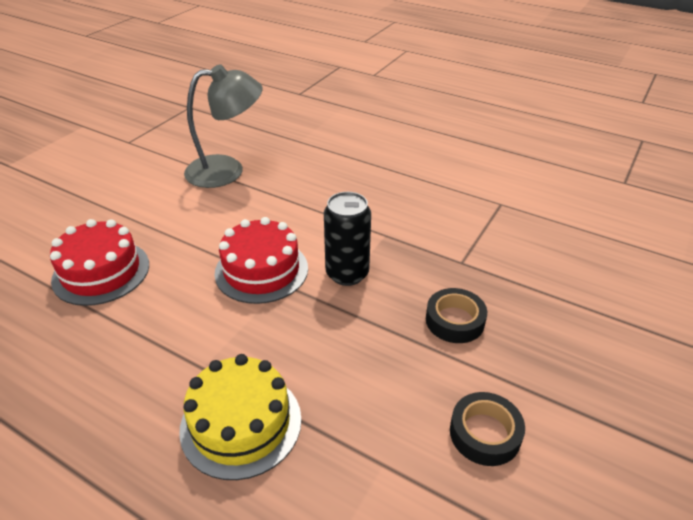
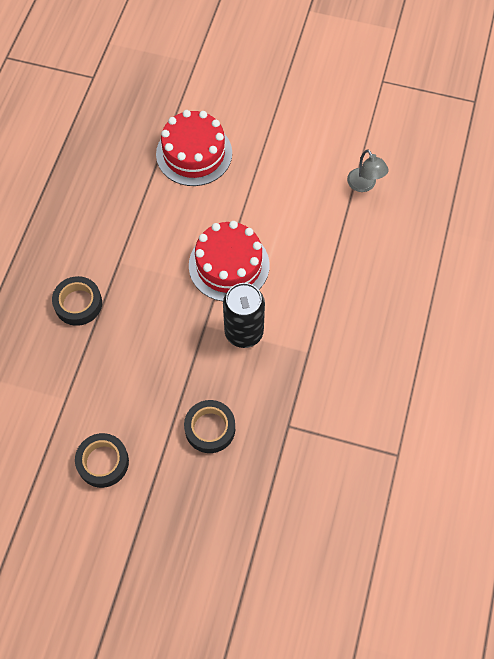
camera: 75 degrees right, 25 degrees up
yellow cake [179,354,301,480] -> black tape [52,276,102,326]
grey lamp [184,64,262,188] -> grey lamp [347,149,389,192], size x0.48

